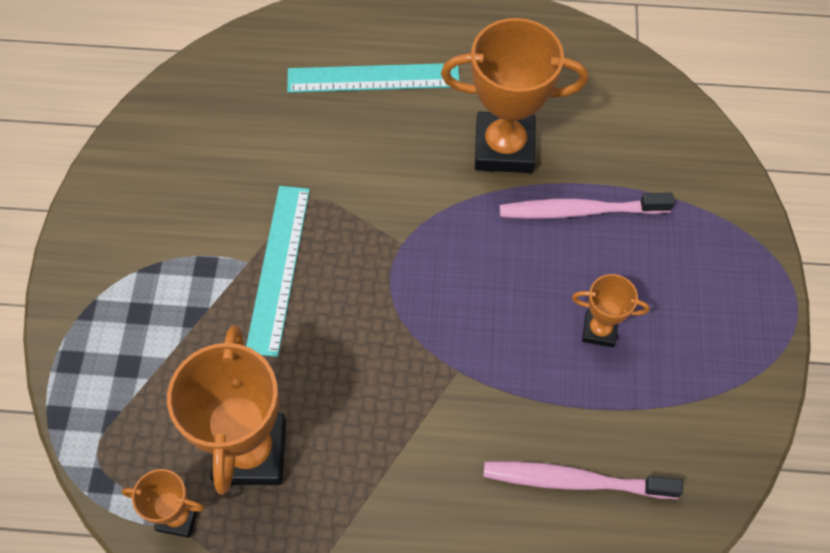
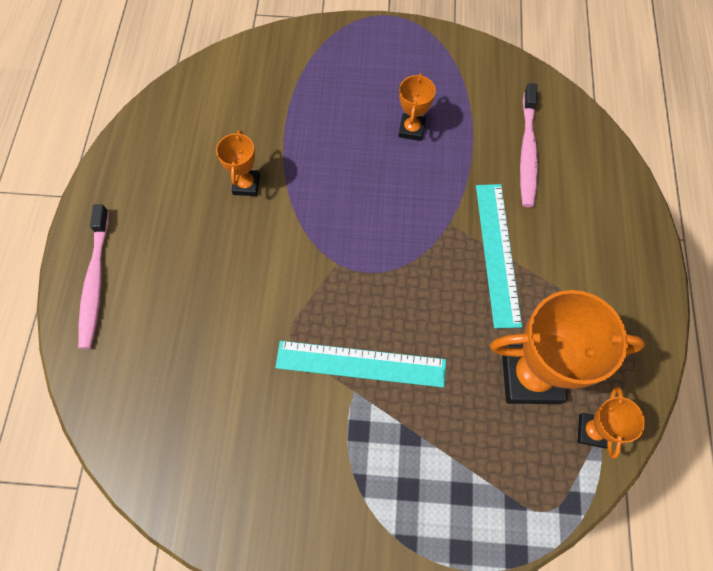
camera: 90 degrees left, 5 degrees up
turquoise ruler [287,63,460,93] -> turquoise ruler moved to [476,184,522,329]
orange trophy [441,18,588,173] -> orange trophy [216,130,260,196], size x0.51
pink toothbrush [499,192,675,219] -> pink toothbrush moved to [78,204,109,349]

